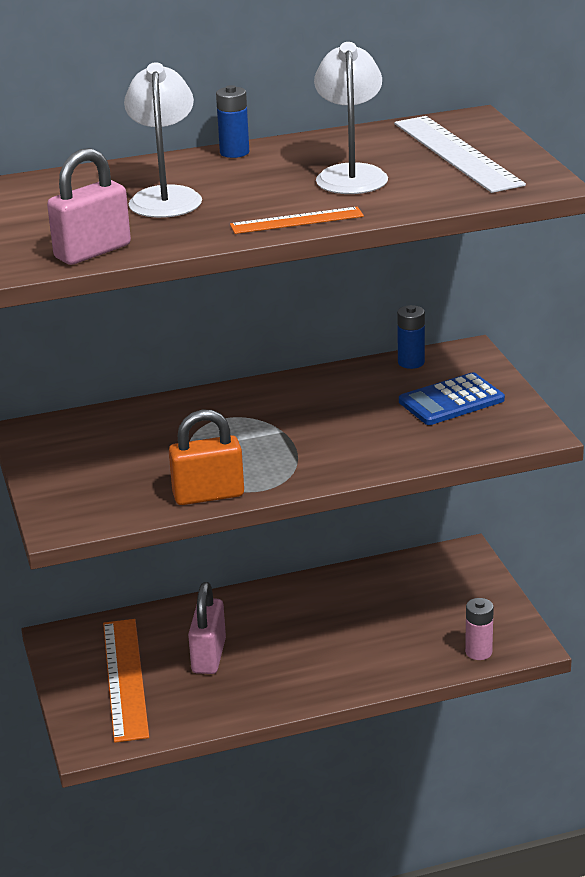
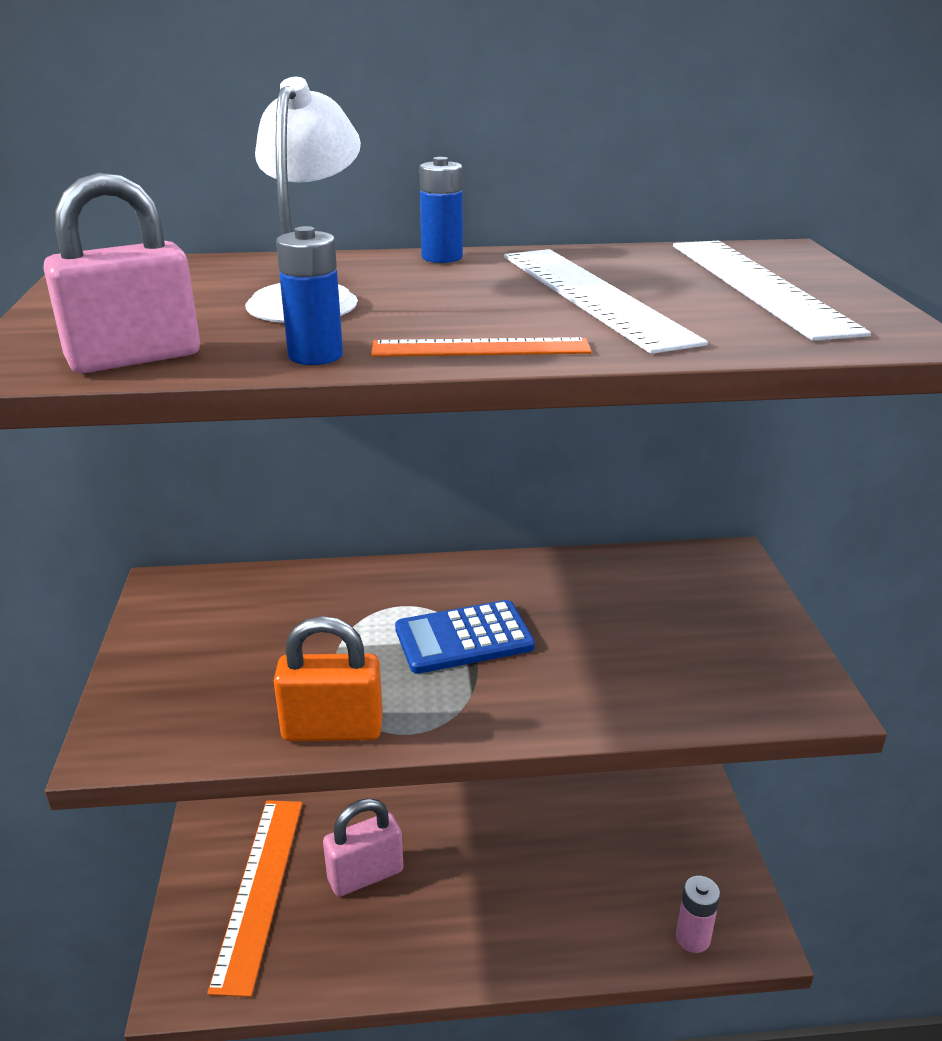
camera: 10 degrees right, 0 degrees up
pink padlock [188,582,226,674] -> pink padlock turned 45 degrees clockwise [323,798,404,896]
white lamp [314,42,388,194] -> white ruler [504,249,708,354]
blue battery [397,305,425,369] -> blue battery moved to [276,226,343,365]
blue calculator [399,372,505,425] -> blue calculator moved to [395,600,535,674]

